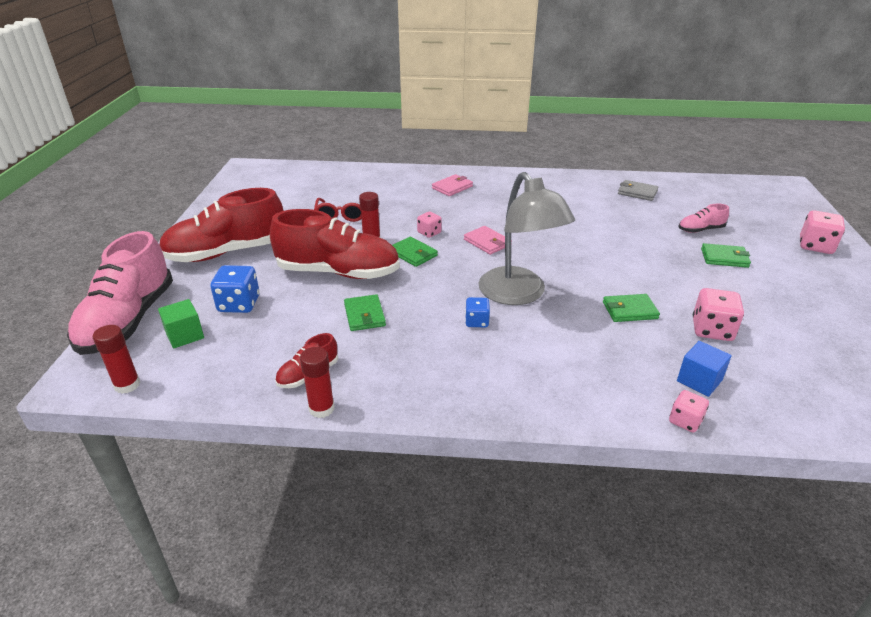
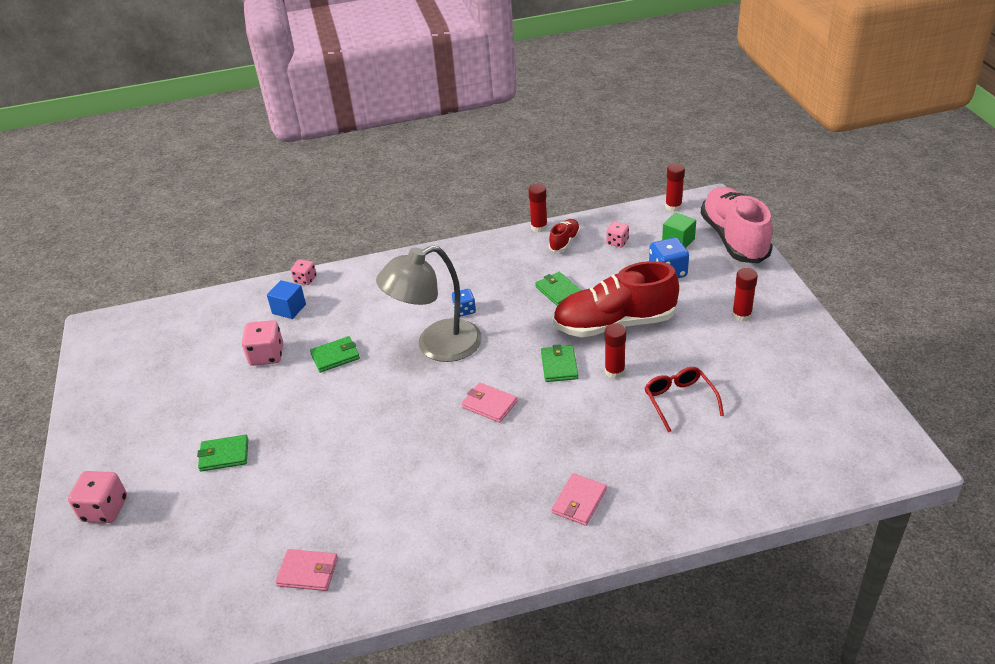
camera: 165 degrees right, 5 degrees up
red shoe [160,188,283,262] -> red glue stick [732,268,758,322]
green wallet [392,237,438,267] -> green wallet turned 60 degrees clockwise [541,344,578,382]
pink dice [417,211,442,238] -> pink dice moved to [606,222,629,248]
grey lamp [478,172,575,305] -> grey lamp turned 75 degrees counterclockwise [376,245,482,362]
grey wallet [618,180,659,201] -> pink wallet [275,549,338,591]
pink shoe [678,204,729,233] -> none

